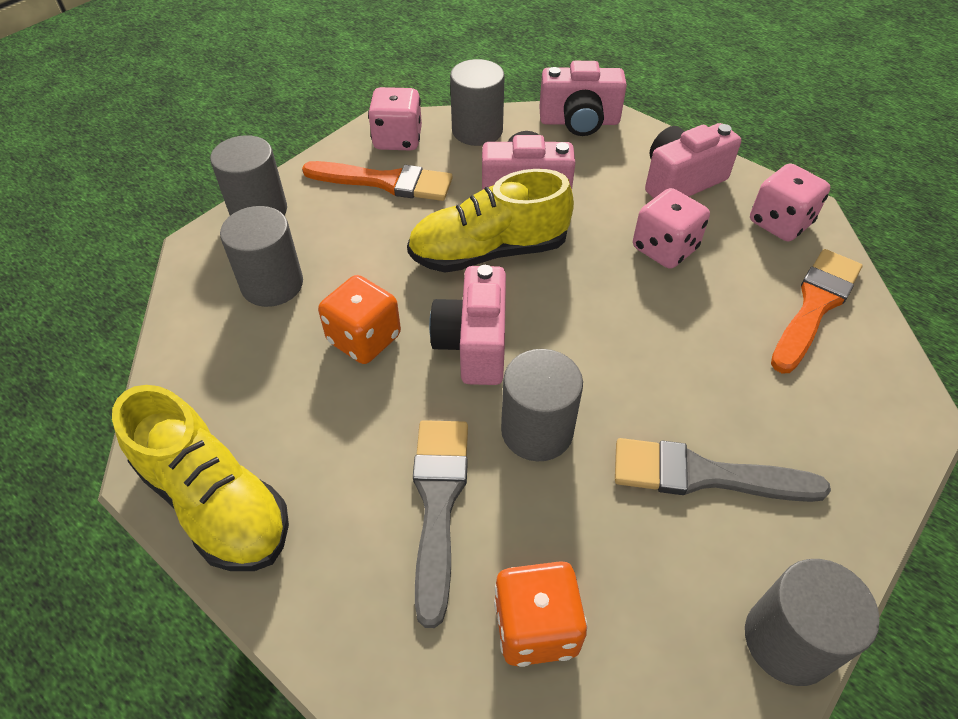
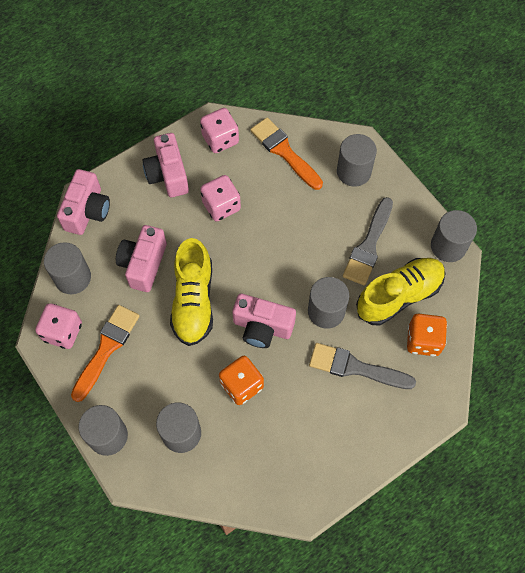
camera: 75 degrees left, 15 degrees up
yellow shoe [112,385,289,571] -> yellow shoe moved to [356,258,445,326]
none -> grey cylinder [337,134,377,187]

